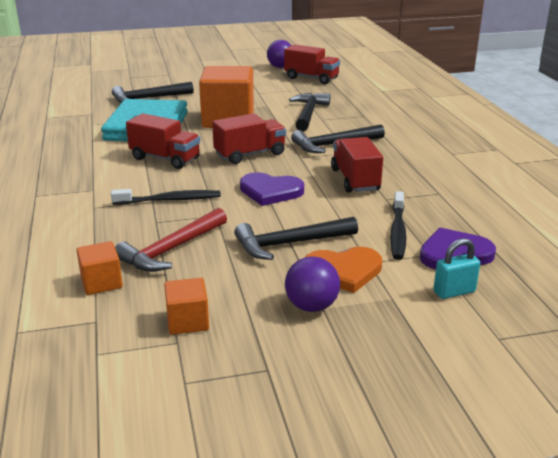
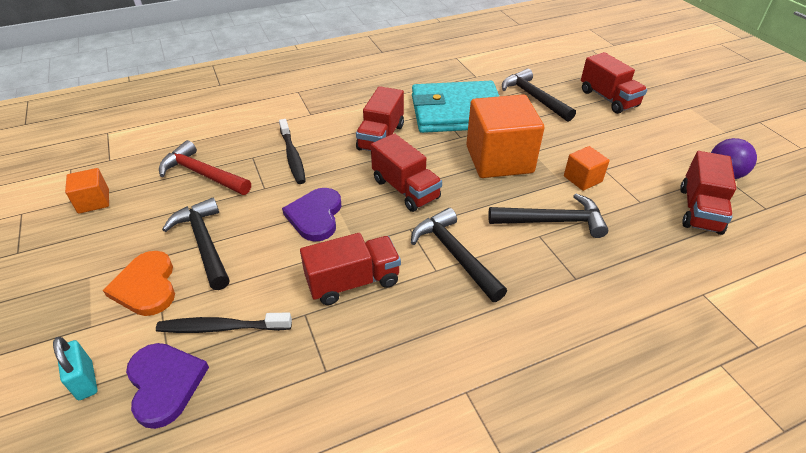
camera: 80 degrees right, 15 degrees up
orange cube [76,241,123,295] -> orange cube moved to [564,146,610,191]
purple ball [285,256,340,312] -> none
none -> red truck [581,52,647,114]

